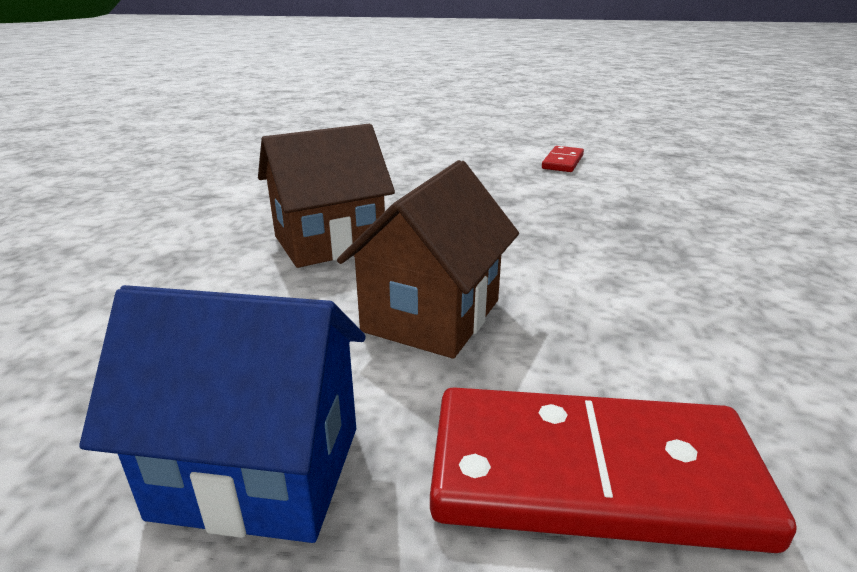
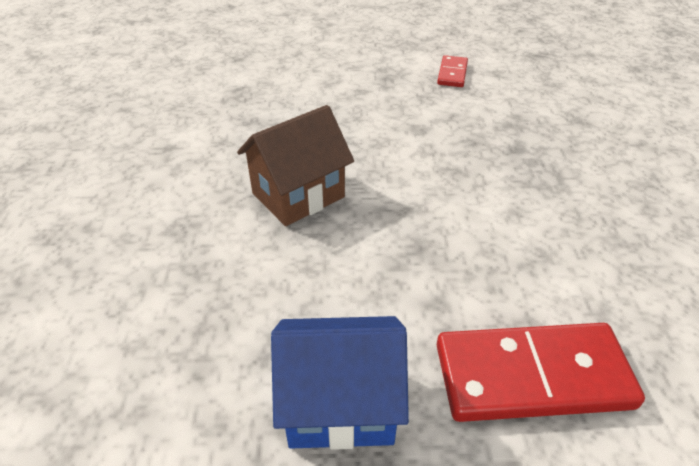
camera: 10 degrees left, 15 degrees up
brown house [337,160,519,359] -> none

